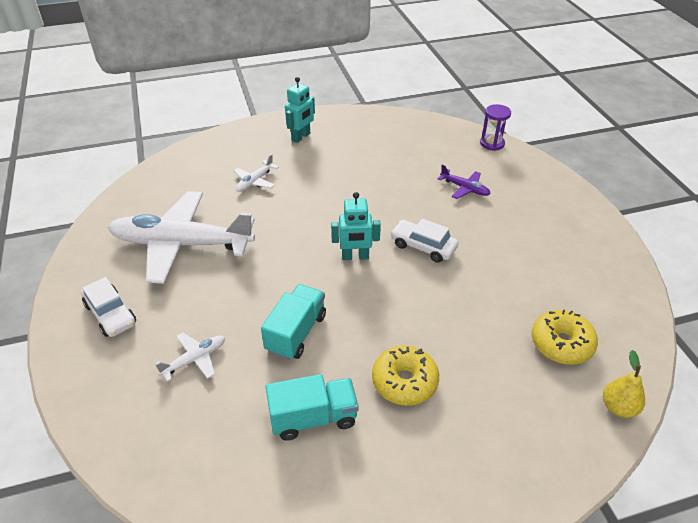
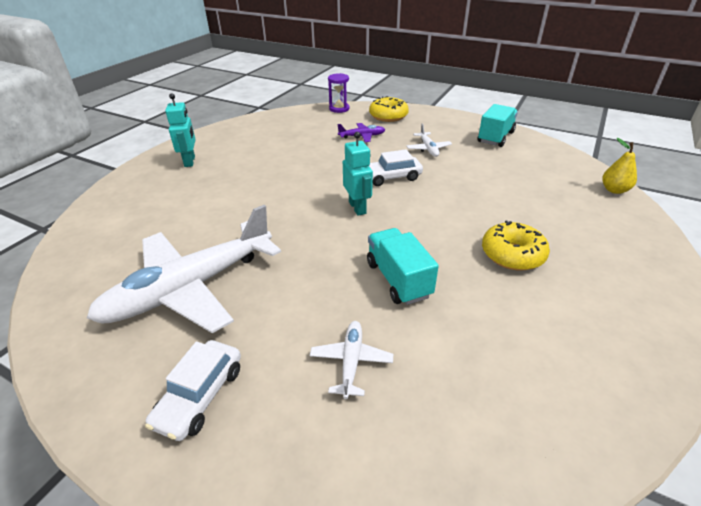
camera: 45 degrees left, 5 degrees down
white car [81,277,136,337] -> white car turned 105 degrees clockwise [145,340,241,441]
white plane [234,154,279,192] -> white plane moved to [406,123,452,157]
turquoise truck [266,374,359,441] -> turquoise truck moved to [478,104,518,147]
turquoise robot [331,192,381,260] -> turquoise robot turned 60 degrees counterclockwise [343,132,373,216]
yellow donut [532,309,598,364] -> yellow donut moved to [369,96,409,122]

